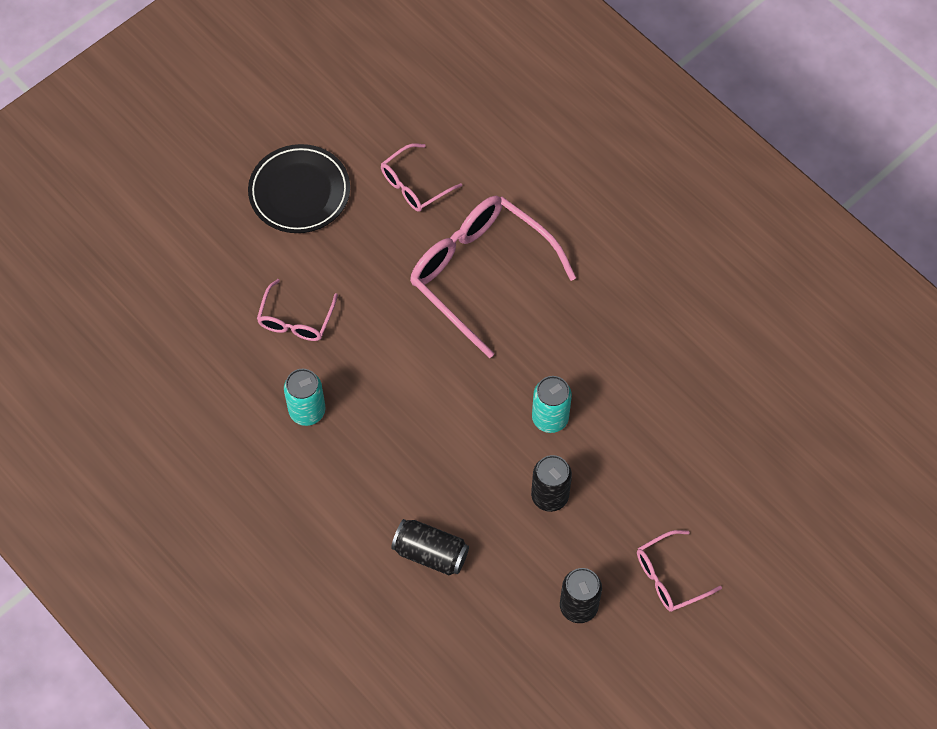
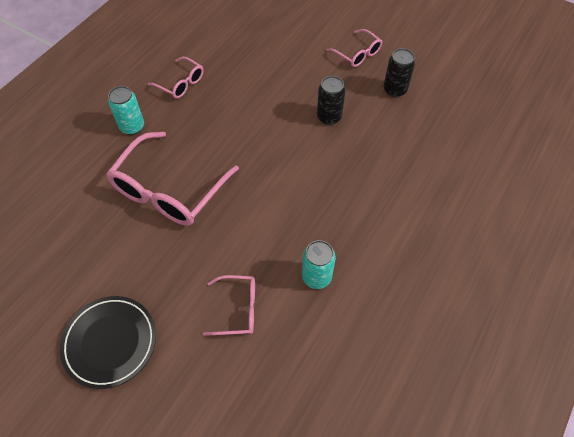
camera: 105 degrees left, 5 degrees down
pink glasses [381,143,462,212] -> pink glasses moved to [148,57,204,98]
black can [391,519,469,575] -> none
turquoise can [532,376,572,433] -> turquoise can moved to [108,86,144,135]

